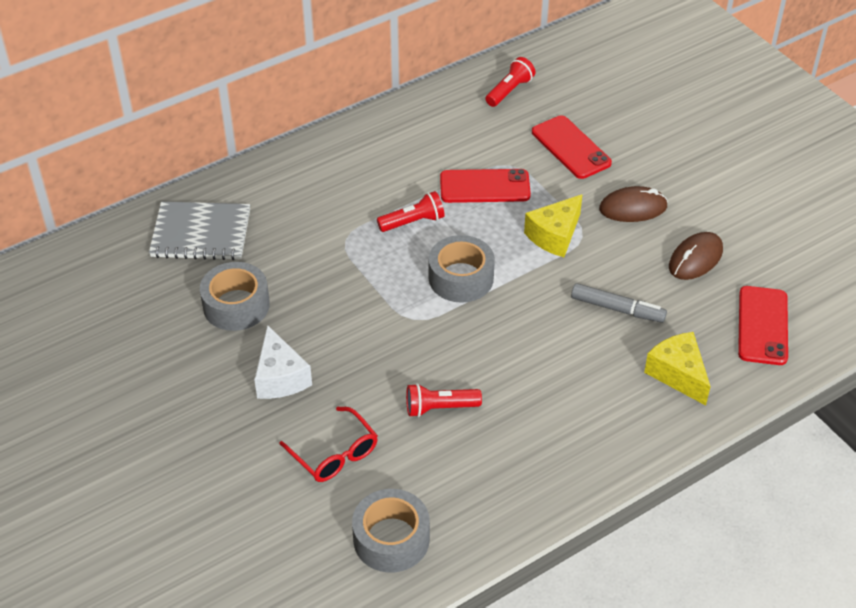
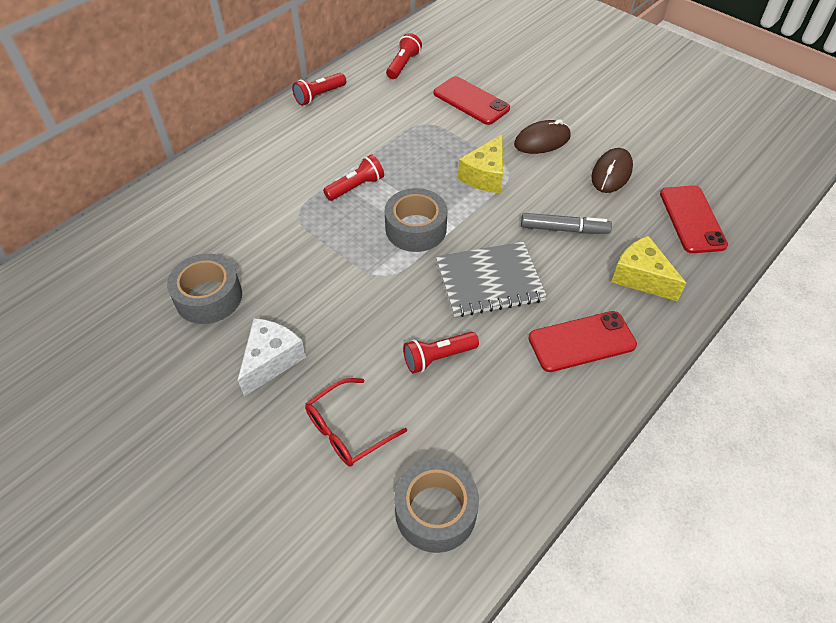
camera: 15 degrees left, 5 degrees up
grey notebook [149,202,250,260] -> grey notebook moved to [436,242,547,317]
white cheese [254,325,312,399] -> white cheese turned 120 degrees counterclockwise [238,318,306,396]
red glasses [280,407,378,482] -> red glasses turned 105 degrees clockwise [305,378,407,466]
red phone [440,169,531,203] -> red phone moved to [529,311,637,372]
none -> red flashlight [292,73,346,106]

